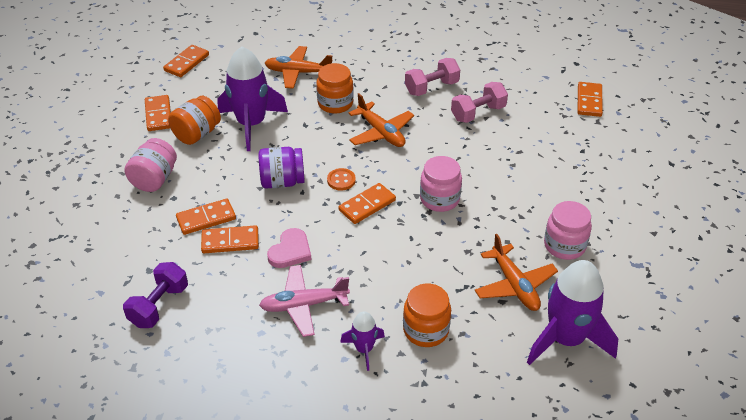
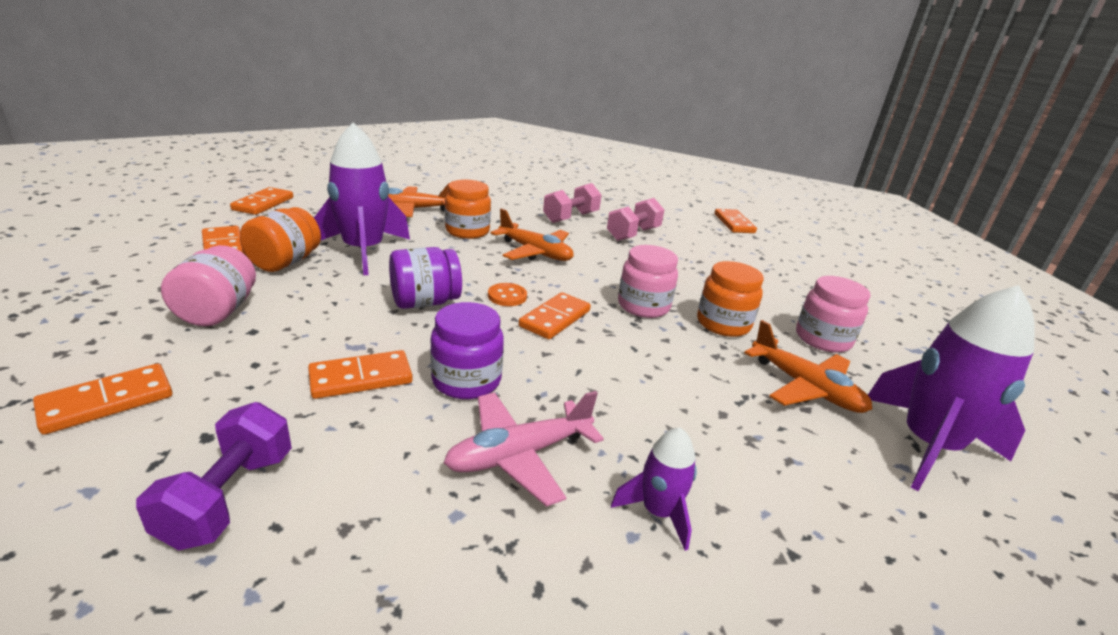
camera: 20 degrees left, 15 degrees down
orange domino [176,199,236,235] -> orange domino moved to [33,364,173,435]
pink heart [267,228,312,268] -> purple jar [430,302,504,399]
orange jar [403,284,451,347] -> orange jar moved to [697,261,764,337]

